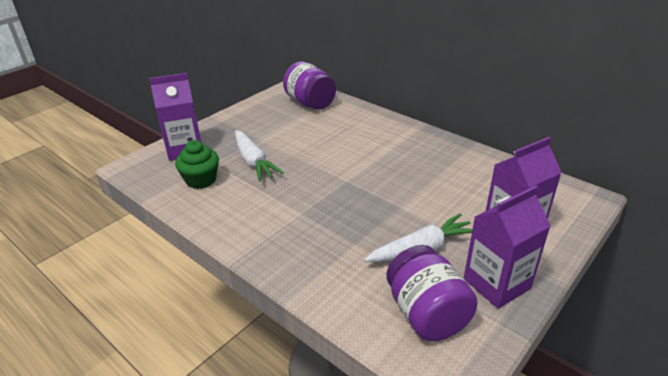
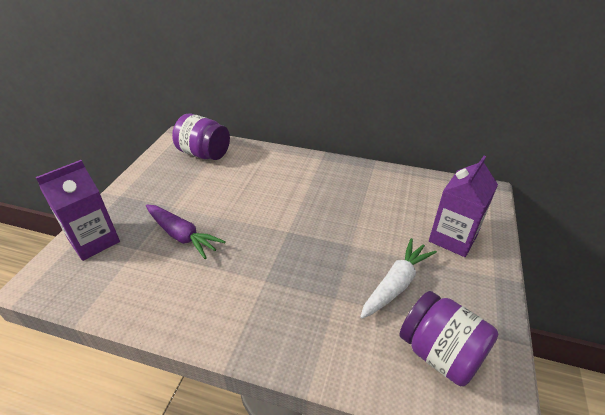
camera: 25 degrees left, 5 degrees up
green cupcake [175,140,219,189] -> none
white carrot [235,130,284,182] -> purple carrot [146,204,226,259]
purple carton [464,185,551,309] -> none

